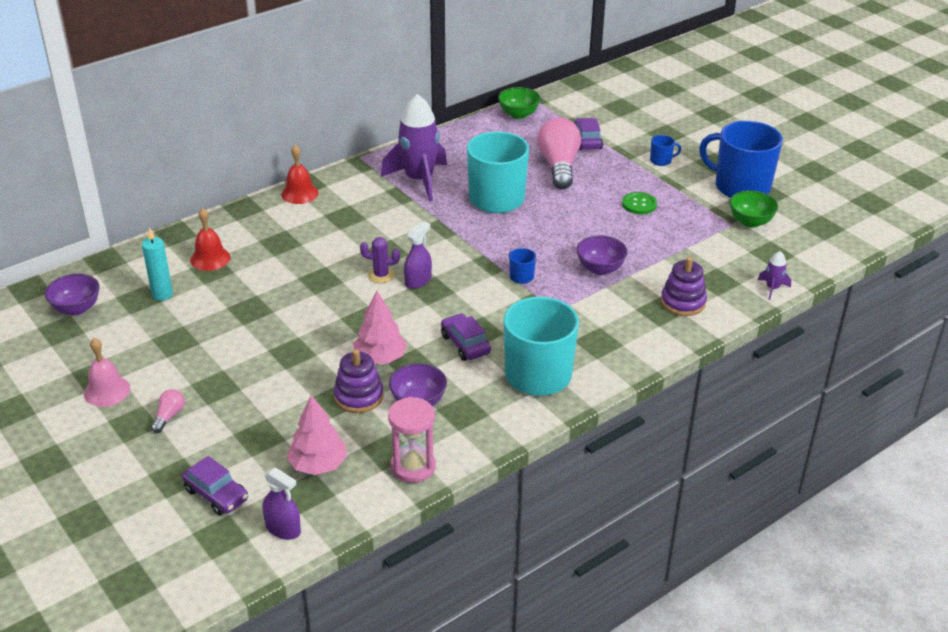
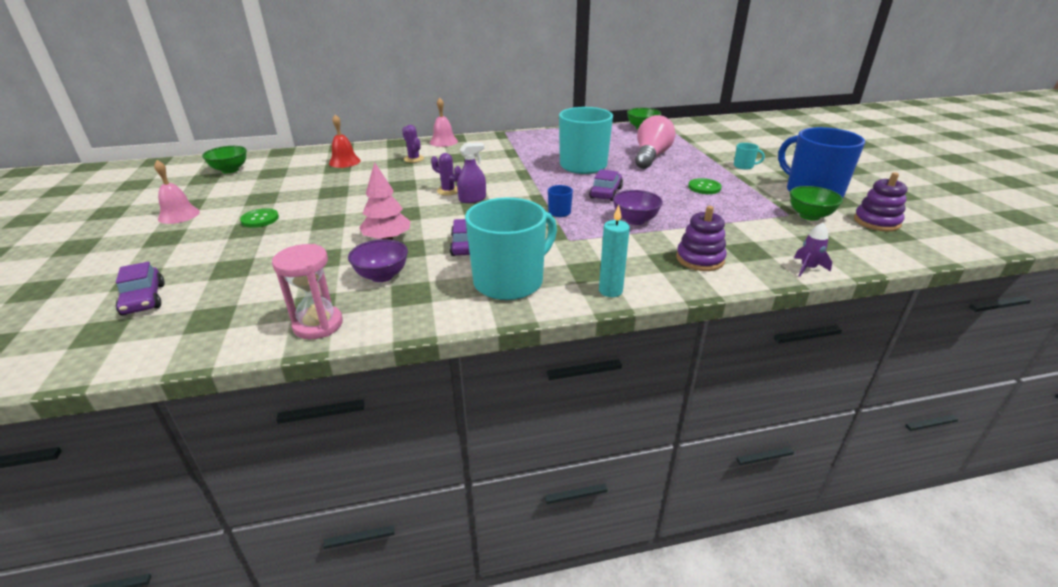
camera: 25 degrees right, 5 degrees down
purple bowl [45,274,100,315] -> green bowl [202,146,247,173]
turquoise candle [142,227,173,301] -> turquoise candle moved to [599,205,630,297]
pink light bulb [151,389,185,433] -> none
purple spray bottle [263,467,301,540] -> none
red bell [281,145,318,204] -> pink bell [430,97,458,147]
pink tree [287,395,347,475] -> none
purple stacking toy [334,349,384,413] -> purple stacking toy moved to [854,172,907,231]
purple rocket [381,94,447,201] -> none
purple car [574,118,603,150] -> purple car moved to [589,169,623,201]
blue mug [650,135,681,166] -> turquoise mug [734,143,765,170]
none -> green button [240,208,279,228]
none -> purple cactus [402,125,424,163]

